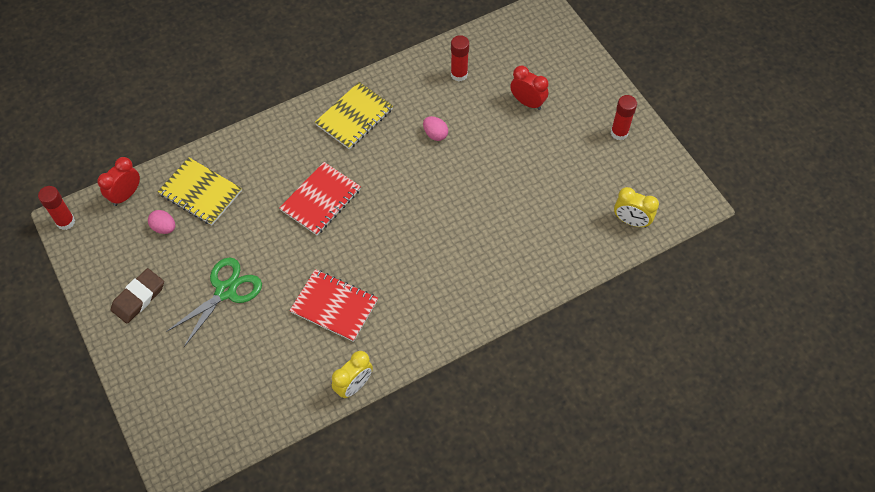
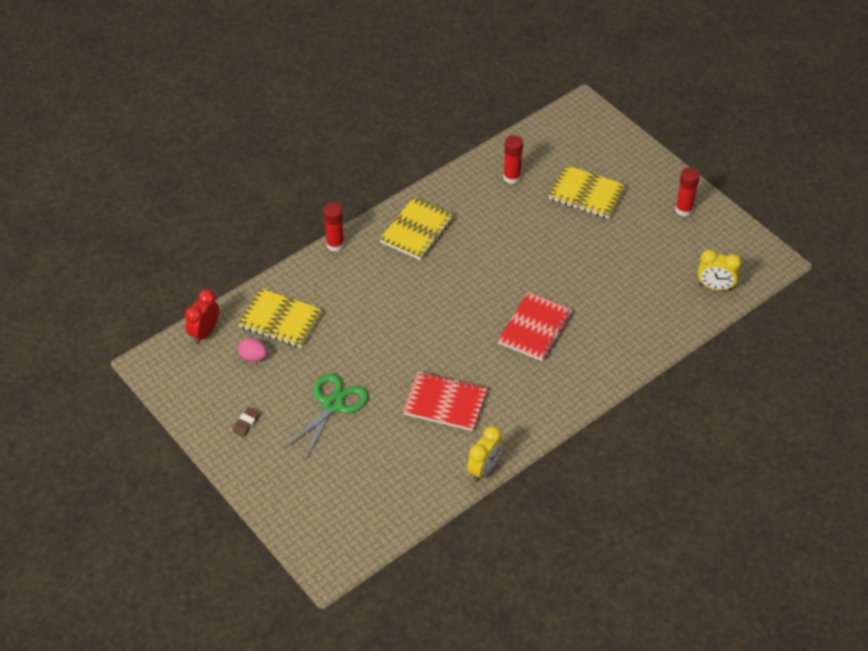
camera: 10 degrees left, 10 degrees down
red glue stick [38,186,75,230] -> red glue stick moved to [323,202,344,252]
brown eraser [111,268,164,324] -> brown eraser [233,407,259,437], size x0.55
red notebook [279,162,361,235] -> red notebook moved to [498,292,573,361]
pink egg [423,116,448,141] -> none
red clock [510,66,549,110] -> yellow notebook [548,165,627,219]

